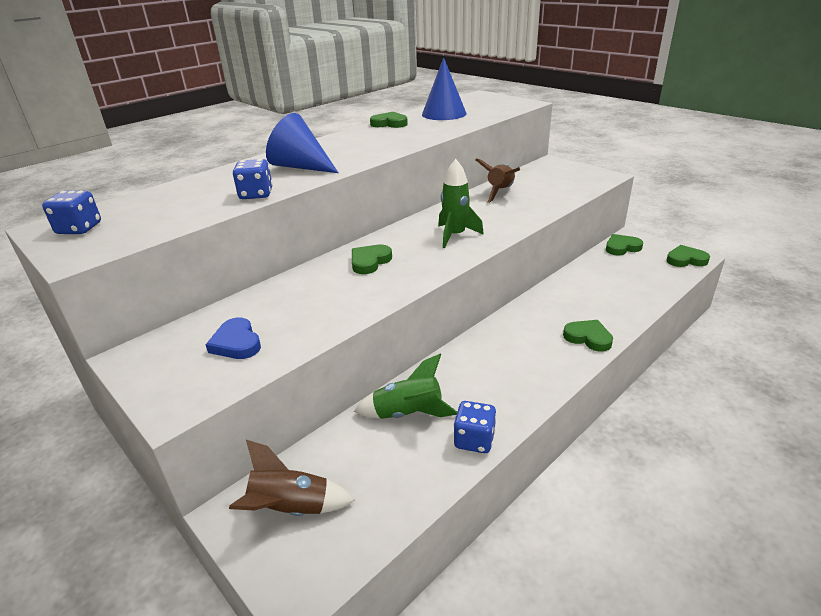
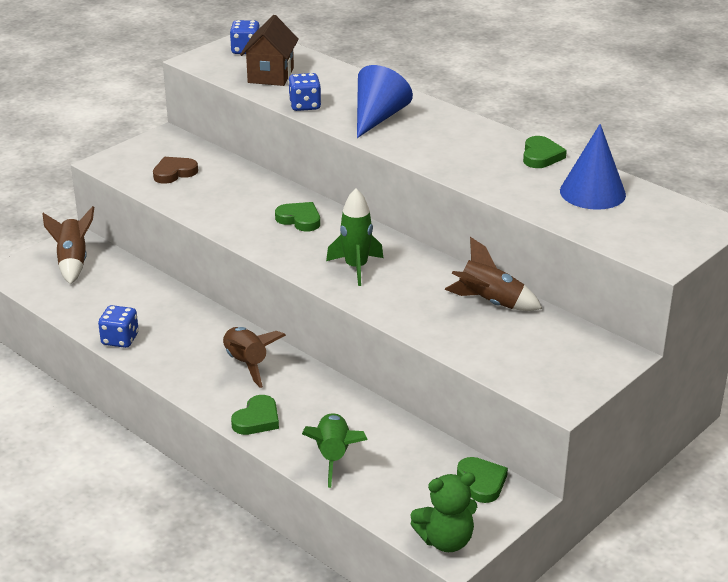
camera: 85 degrees right, 0 degrees up
blue heart [206,318,261,359] -> brown heart [153,157,198,184]
green rocket [354,354,457,419] -> green rocket moved to [302,413,368,488]
green heart [667,245,710,267] -> green teddy bear [410,473,477,552]
none -> brown rocket [223,327,286,388]
none -> brown house [240,15,299,86]

